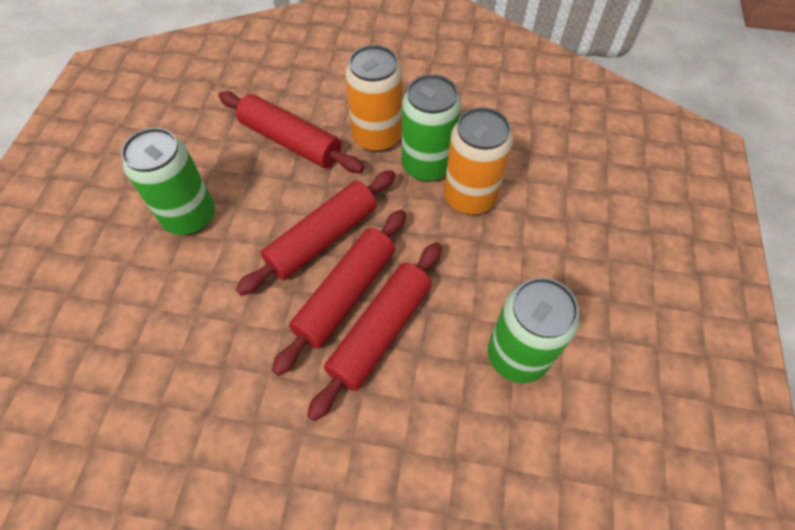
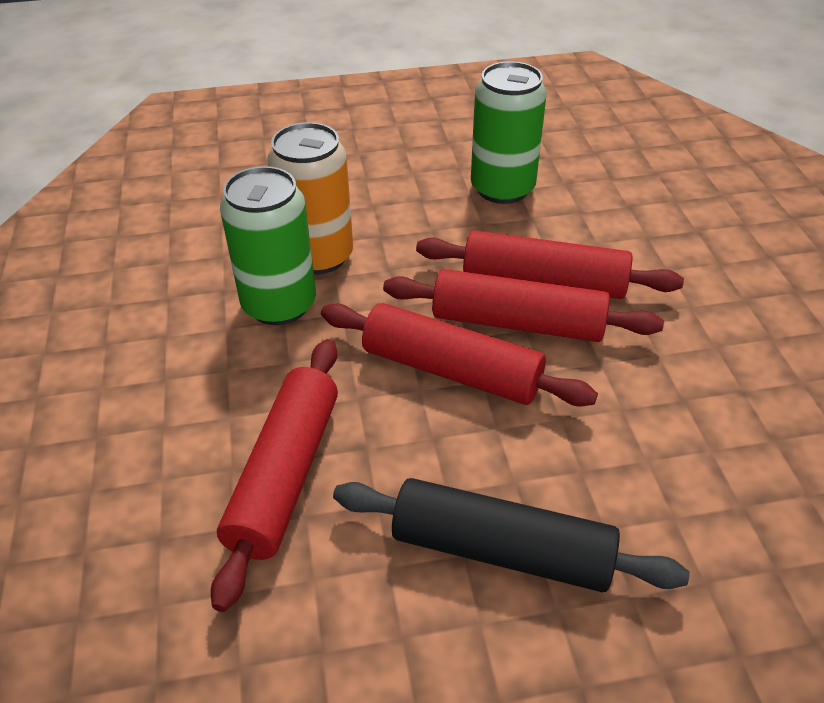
camera: 110 degrees left, 15 degrees down
green can [121,128,215,235] -> black rolling pin [333,478,690,592]
orange can [345,45,402,152] -> none

